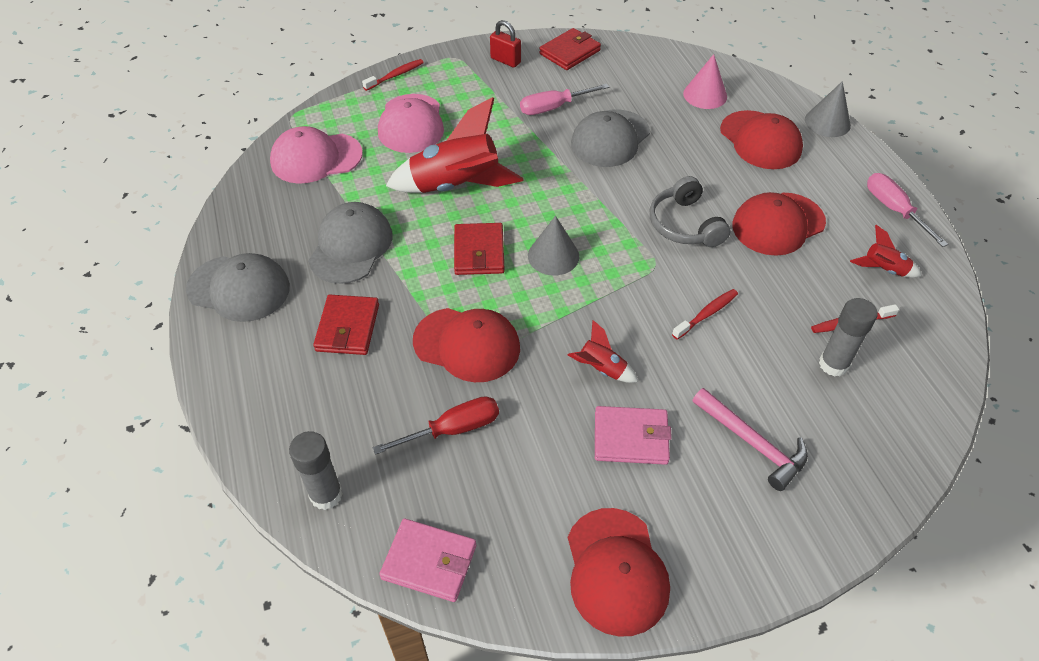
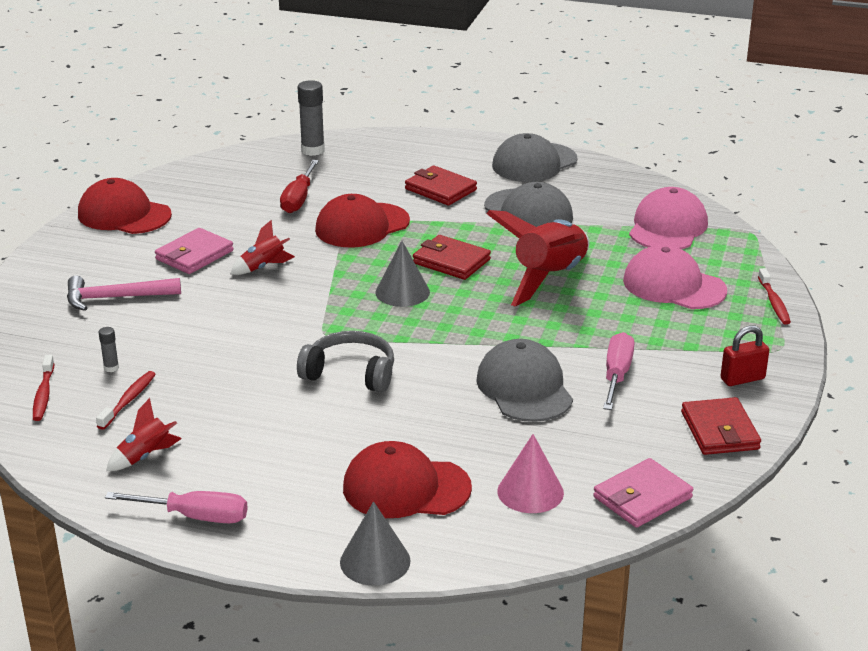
camera: 125 degrees right, 20 degrees down
pink wallet [379,519,476,602] -> pink wallet moved to [593,458,693,528]
red toothbrush [672,289,738,340] -> red toothbrush moved to [33,355,54,421]
red cap [732,192,826,256] -> none
grey glue stick [819,298,878,377] -> grey glue stick [99,327,119,372], size x0.49

